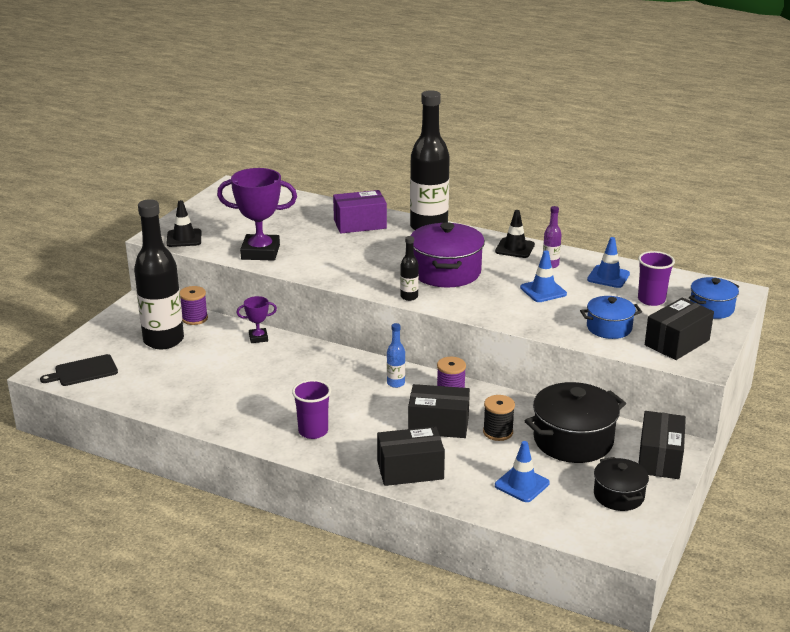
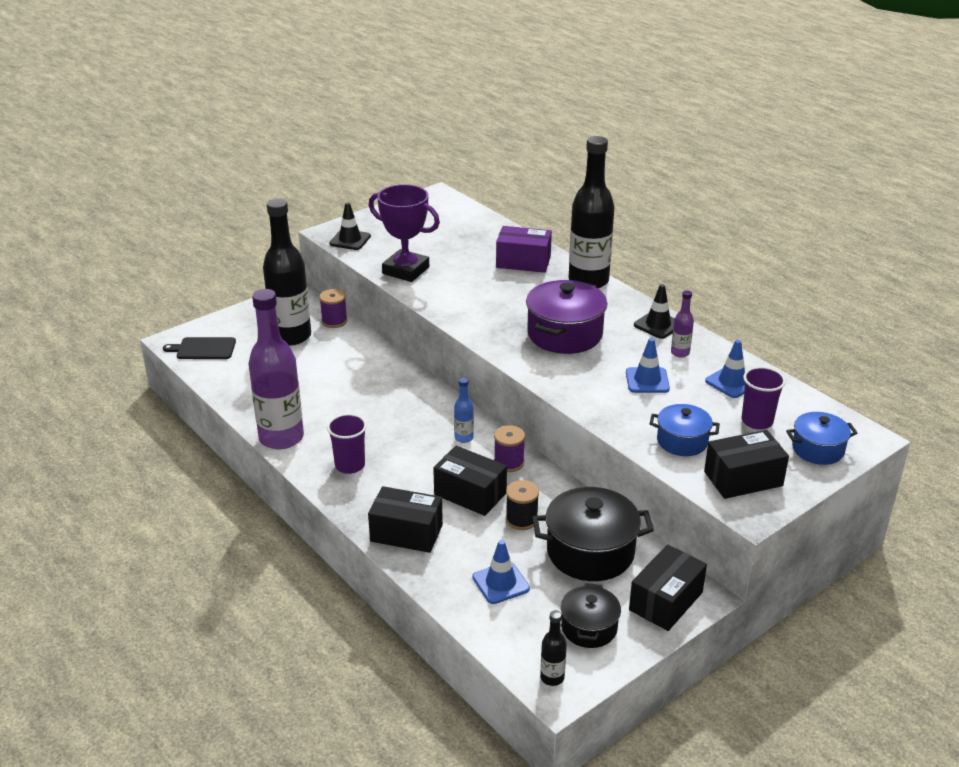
camera: 25 degrees right, 5 degrees up
purple trophy [237,296,277,343] -> none
black bottle [400,236,419,301] -> black bottle moved to [540,610,567,686]
none -> purple bottle [248,289,304,449]

